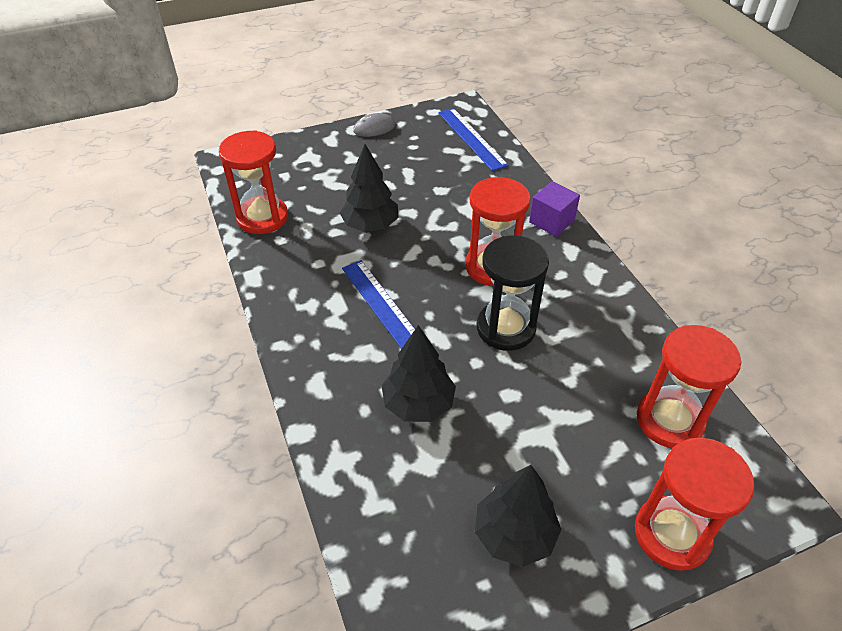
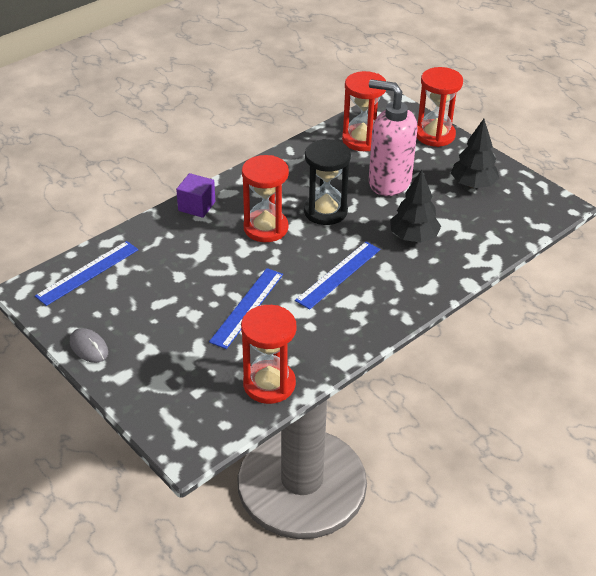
camera: 110 degrees left, 5 degrees down
black tree [340,144,398,232] -> blue ruler [209,268,283,349]
none -> pink soap dispenser [369,79,418,196]

